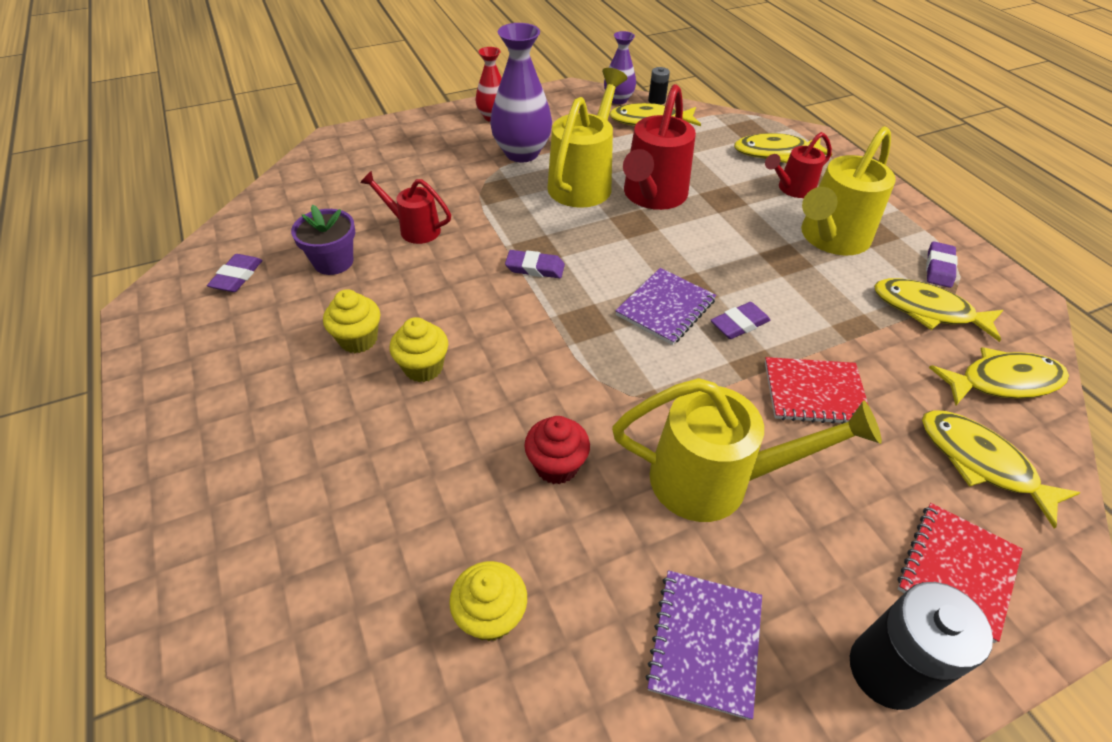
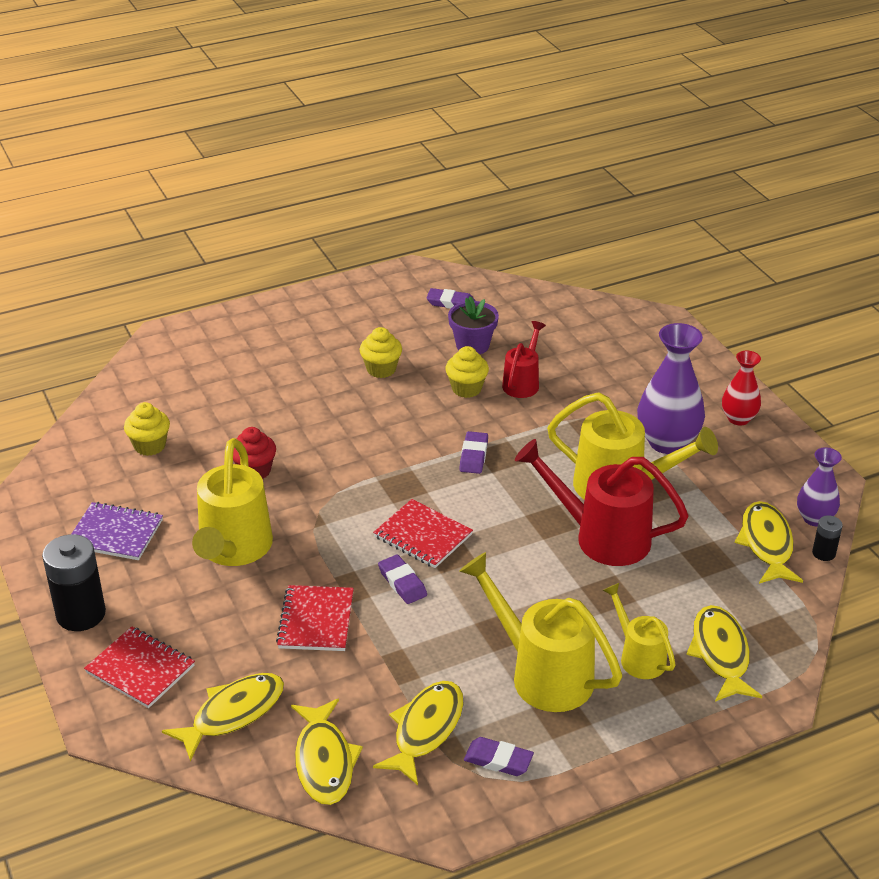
camera: 90 degrees right, 10 degrees down
yellow cupcake [390,317,448,382] -> yellow cupcake moved to [445,346,489,398]
purple notebook [615,268,716,345] -> red notebook [373,499,473,568]
red watering can [765,132,832,198] -> yellow watering can [603,583,676,679]

